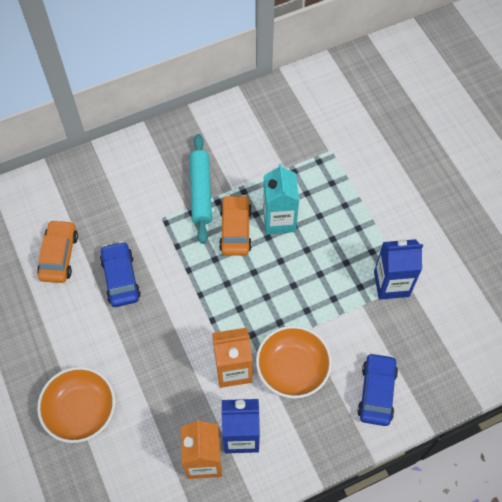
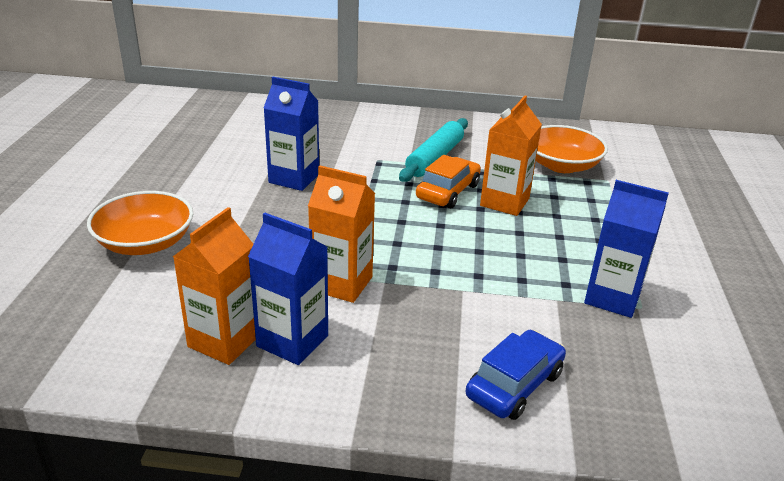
camera: 30 degrees right, 30 degrees down
orange car [37,220,78,283] -> none
blue car [100,241,141,307] -> blue carton [264,77,319,191]
orange bowl [256,326,332,398] -> orange bowl moved to [536,125,608,173]
turquoise carton [263,163,299,234] -> orange carton [480,96,542,216]

